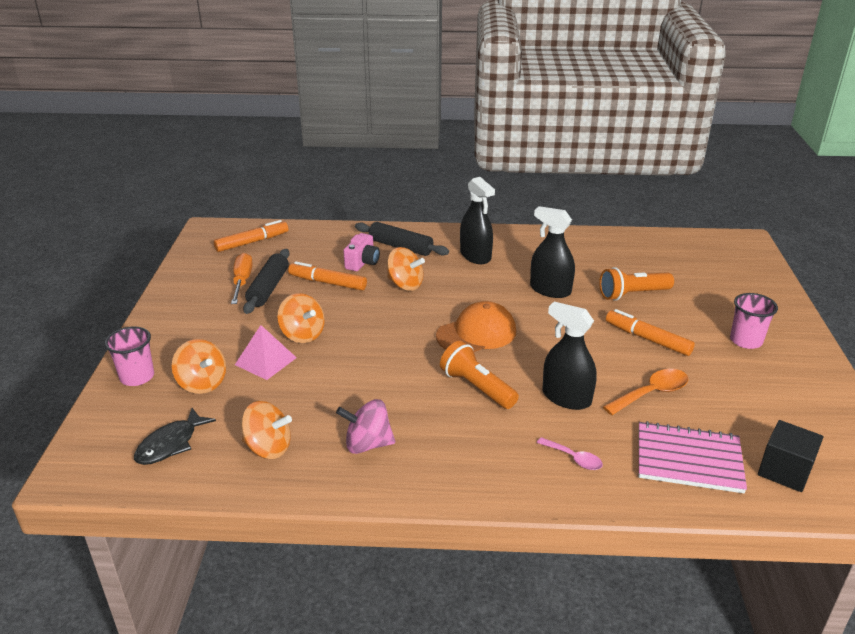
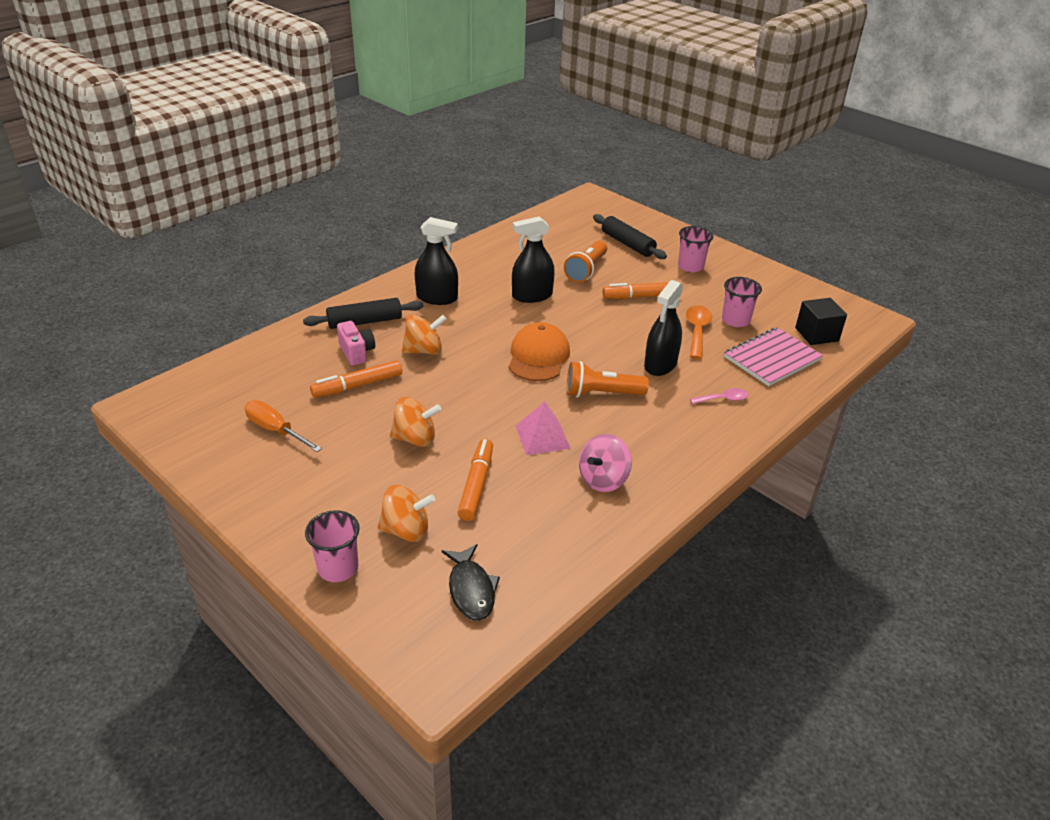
camera: 50 degrees left, 5 degrees up
orange marker [214,220,288,252] -> orange marker moved to [457,439,493,521]
pink pyramid [235,325,297,380] -> pink pyramid moved to [515,401,571,455]
orange spinning top [241,401,292,459] -> none
black rolling pin [243,249,289,314] -> black rolling pin moved to [593,214,667,259]
black spray bottle [543,302,597,410] -> black spray bottle turned 45 degrees counterclockwise [644,280,683,376]
none -> pink cup [722,277,762,327]

